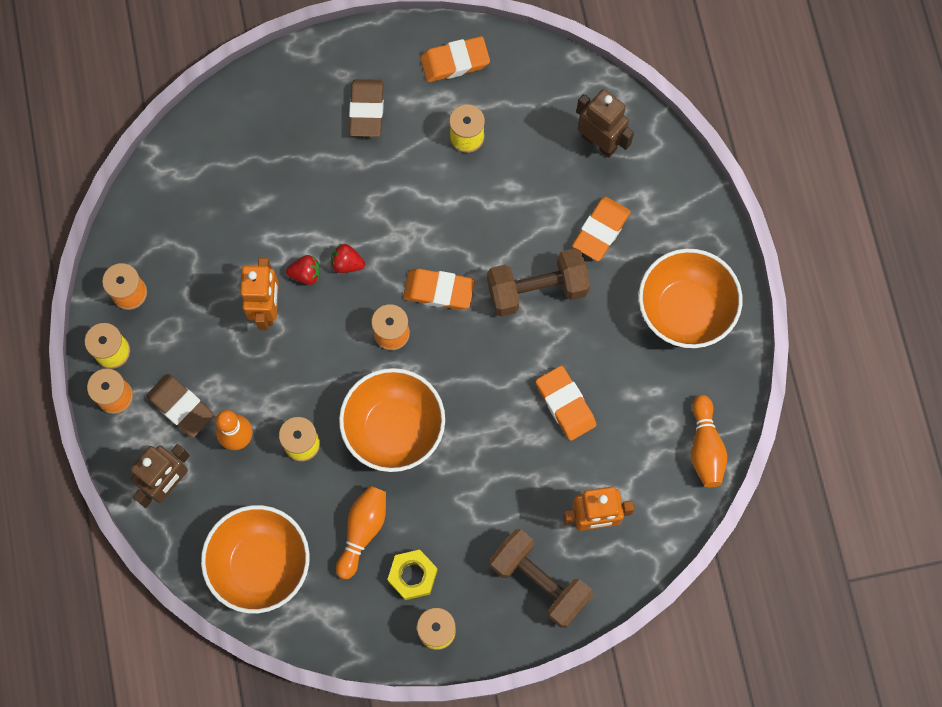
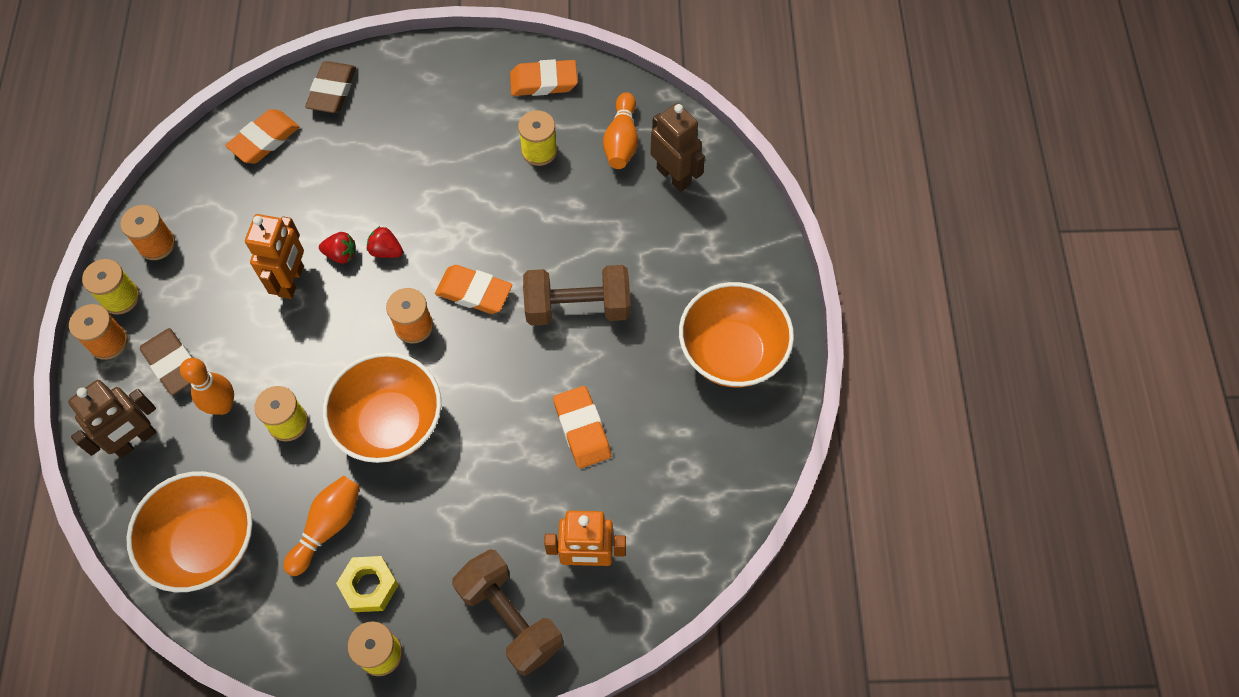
camera: 10 degrees right, 10 degrees down
brown eraser [349,79,384,137] -> brown eraser moved to [305,61,356,113]
orange eraser [572,197,631,261] -> orange eraser moved to [225,109,300,163]
orange bowling pin [691,395,727,487] -> orange bowling pin moved to [603,92,638,169]

